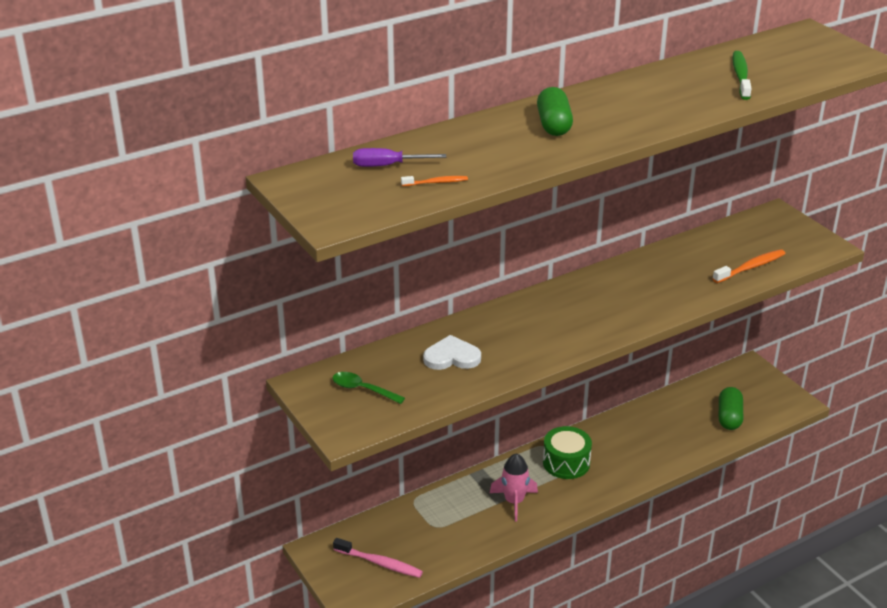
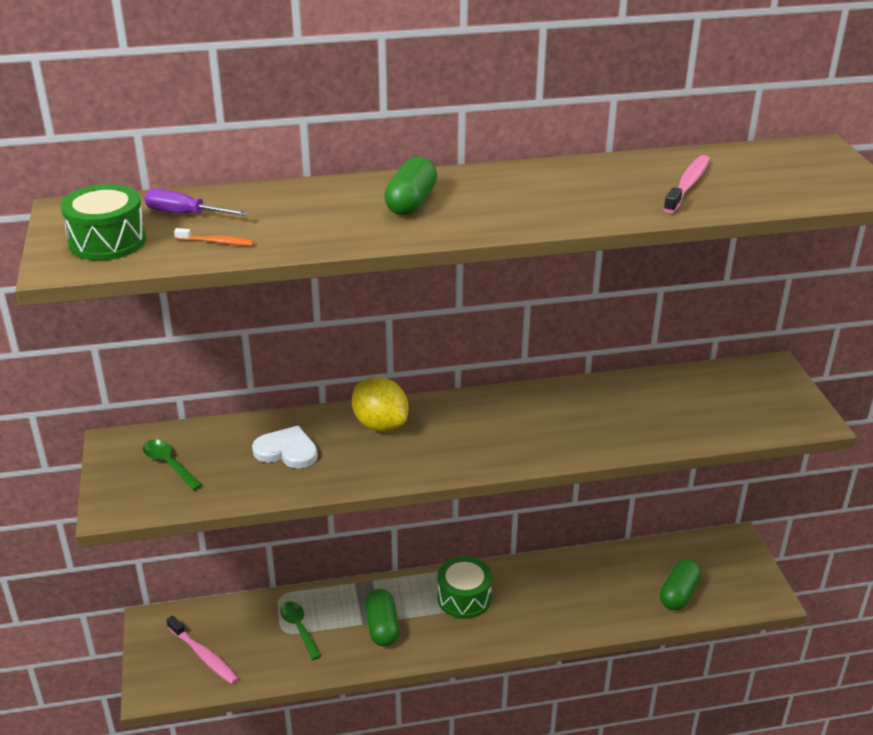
camera: 20 degrees right, 0 degrees up
pink rocket [490,453,538,522] -> green capsule [365,589,399,647]
orange toothbrush [712,249,786,283] -> none
green toothbrush [732,51,752,100] -> pink toothbrush [663,155,710,214]
none -> green drum [60,184,146,261]
none -> green spoon [280,602,321,660]
none -> yellow lemon [352,377,408,432]

